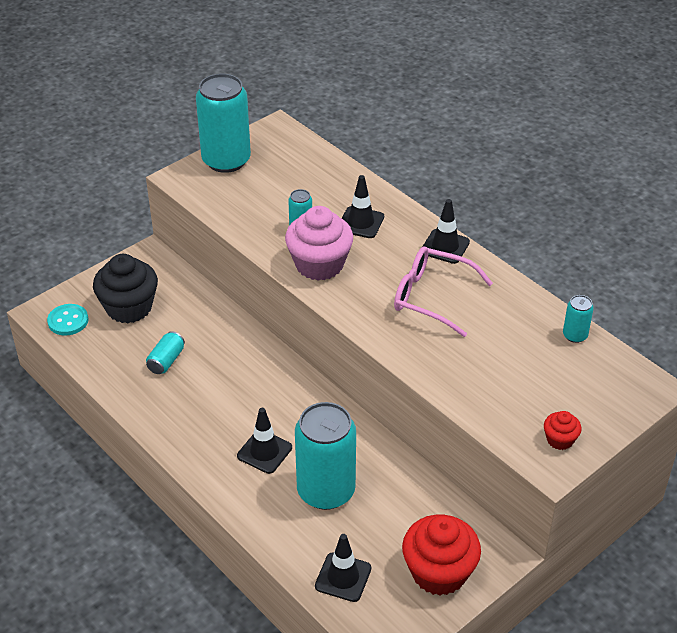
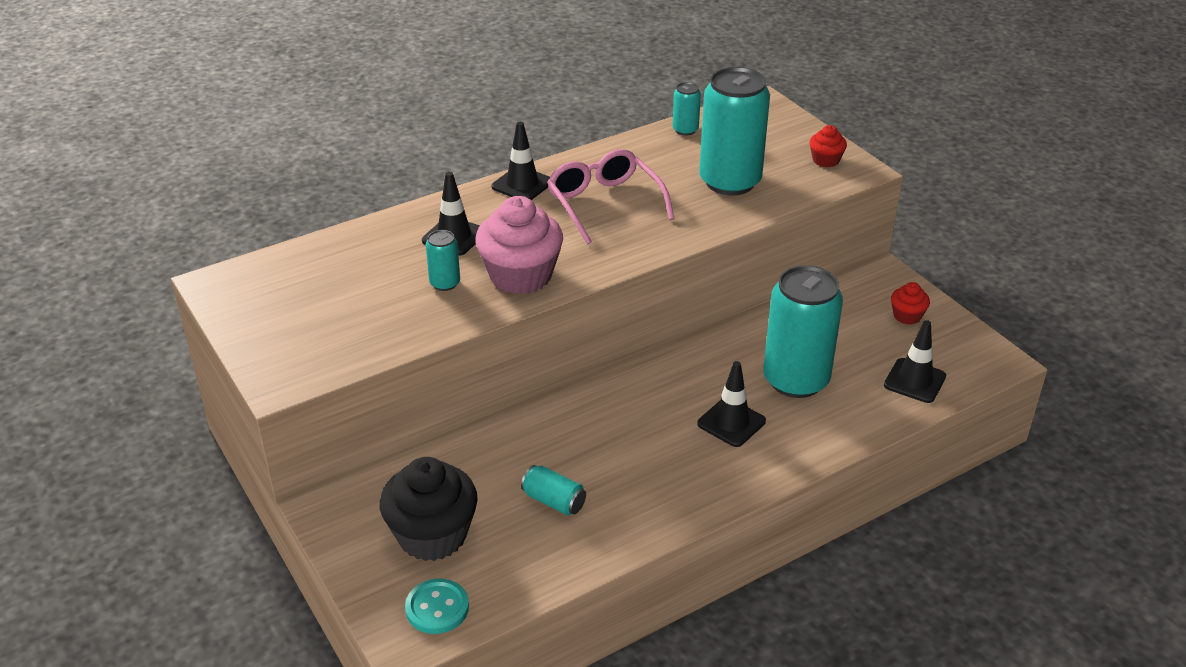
camera: 80 degrees left, 5 degrees down
turquoise can [196,74,251,173] -> turquoise can moved to [699,67,770,195]
pink glasses [394,247,493,337] -> pink glasses turned 120 degrees clockwise [547,149,675,245]
red cupcake [402,515,481,596] -> red cupcake [891,282,930,325], size x0.48

